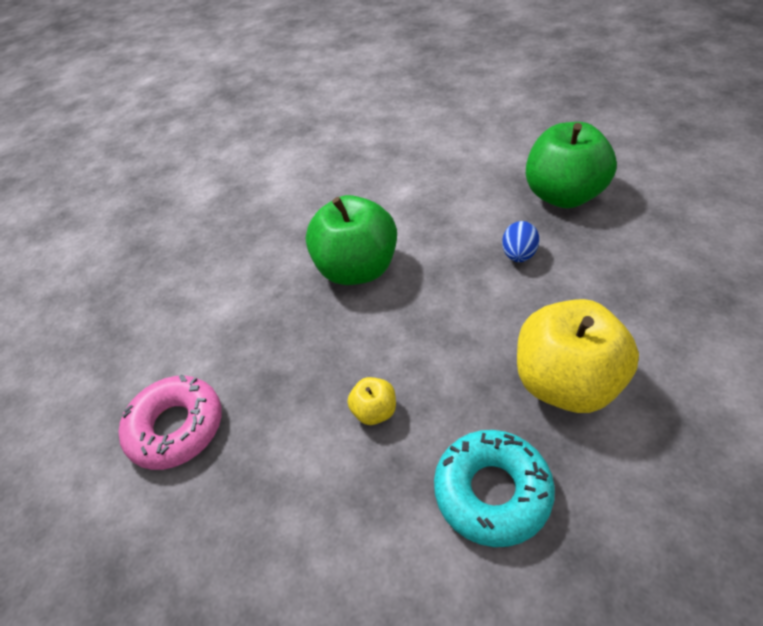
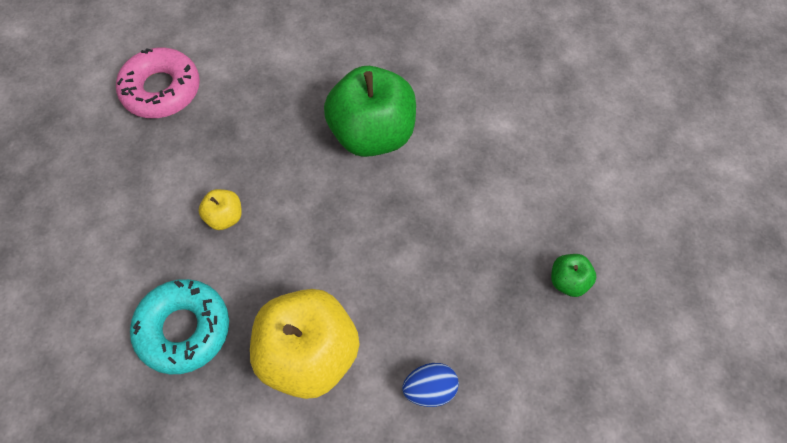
camera: 55 degrees right, 15 degrees up
blue egg [502,221,540,262] -> blue egg moved to [402,363,459,407]
green apple [526,122,617,208] -> green apple [551,254,596,297], size x0.44

